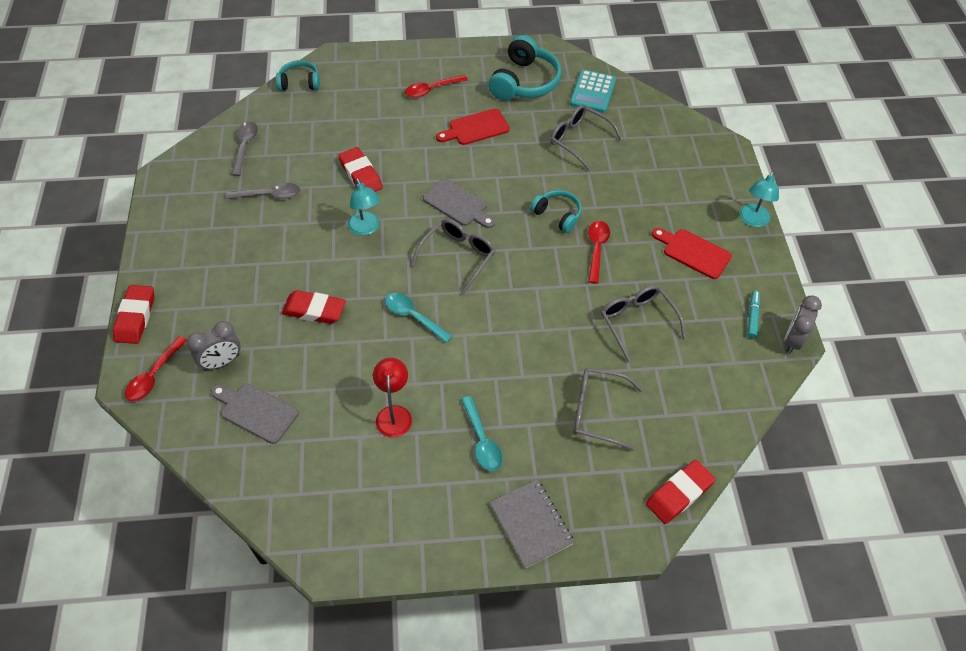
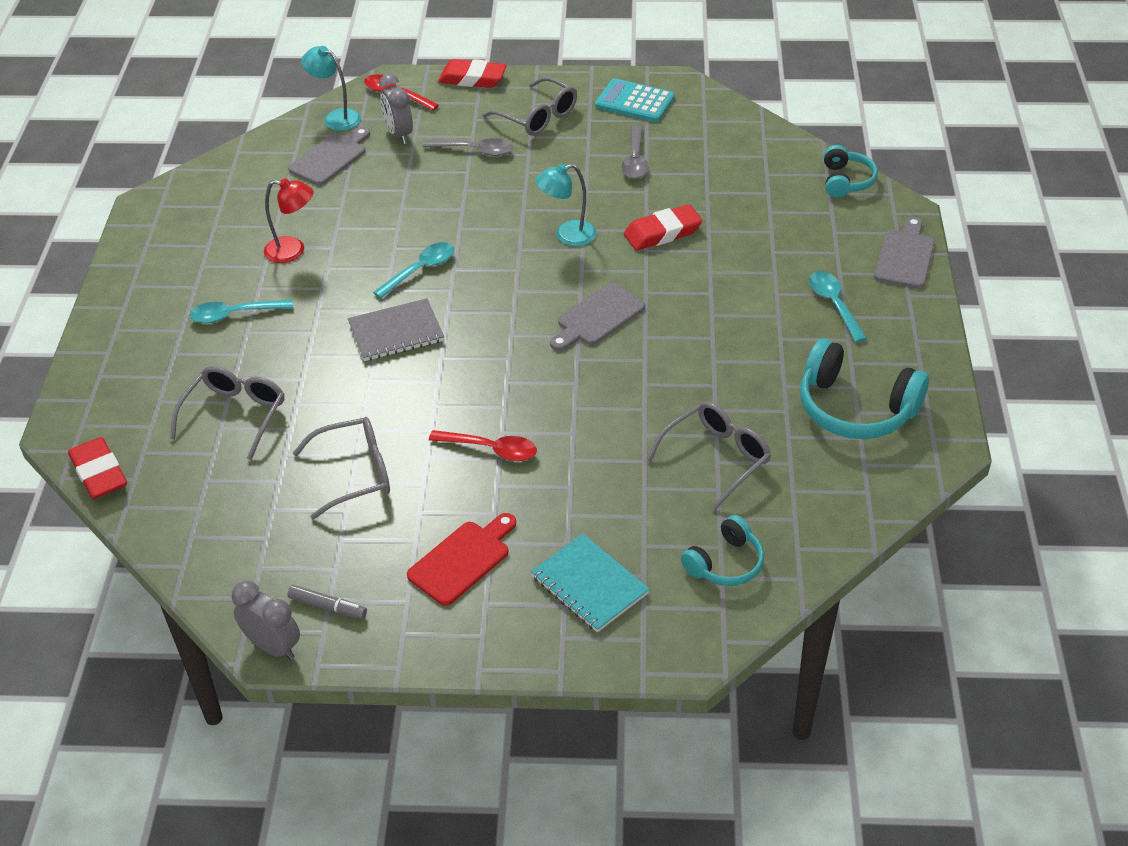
camera: 100 degrees right, 10 degrees down
grey spoon [231,122,258,176] -> grey spoon moved to [423,138,512,156]
red eraser [282,290,346,324] -> none
red spoon [405,75,468,98] -> turquoise spoon [809,271,867,342]
grey glasses [411,219,495,295] -> grey glasses moved to [483,77,577,136]
red cutting board [436,109,510,145] -> none
grey notebook [490,479,575,568] -> grey notebook moved to [348,298,444,361]
turquoise headphones [530,190,582,233] -> turquoise headphones moved to [681,515,764,586]
turquoise calculator [570,70,616,113] -> turquoise calculator moved to [595,78,675,122]
turquoise lamp [739,171,779,227] -> turquoise lamp moved to [301,46,361,131]
turquoise marker [748,290,760,338] -> grey marker [287,585,367,619]
none -> turquoise notebook [531,534,650,632]
none -> grey cutting board [874,217,935,289]

